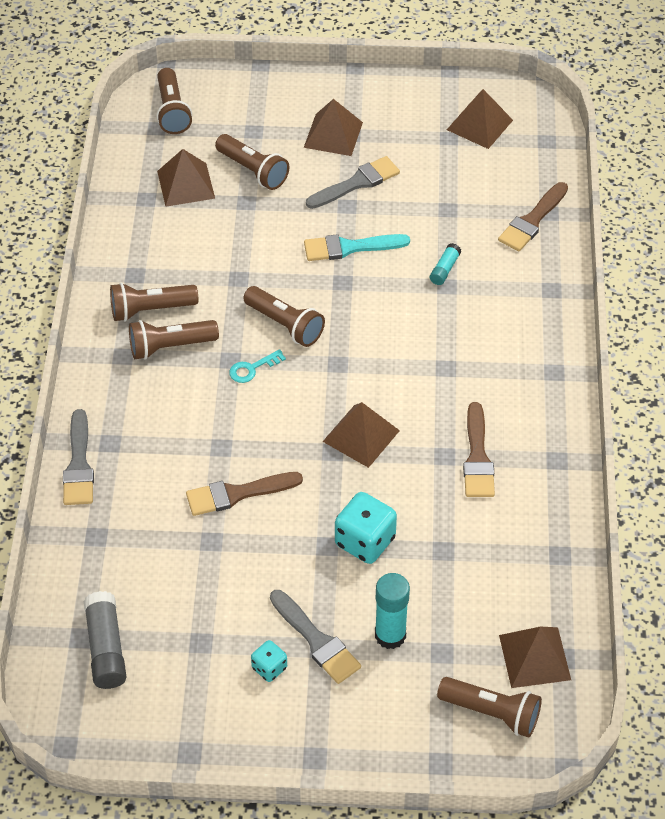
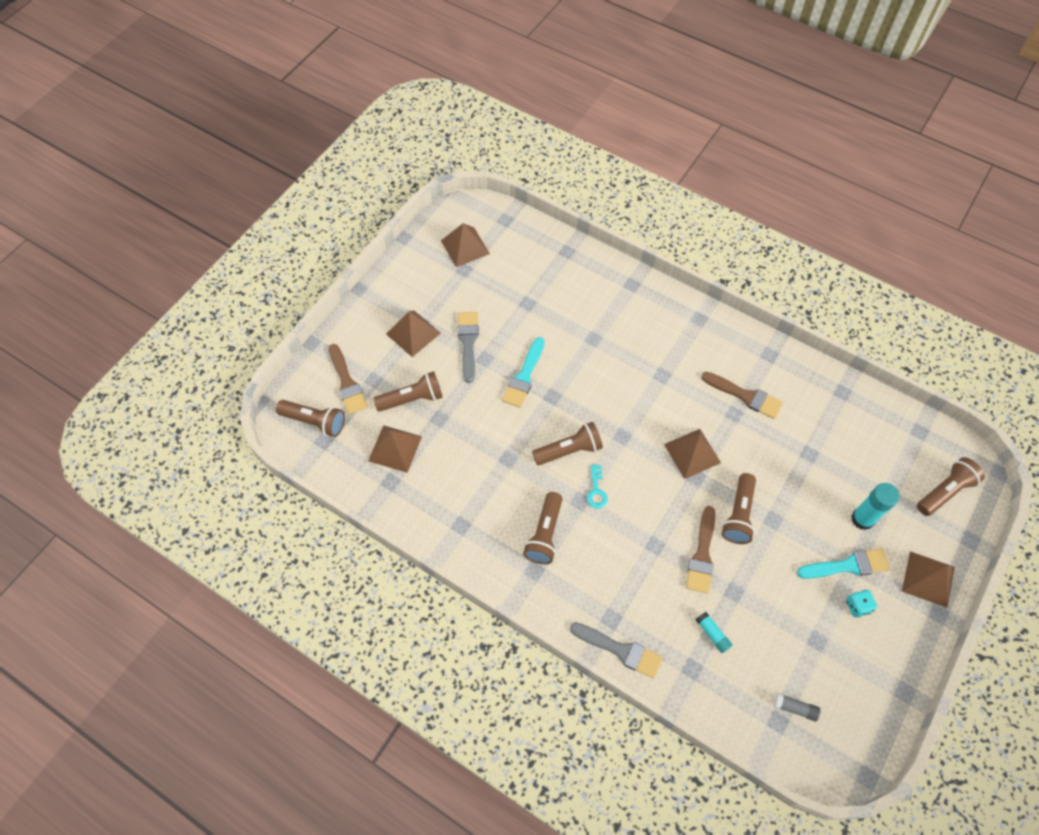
camera: 60 degrees left, 10 degrees up
grey glue stick [84,591,127,689] -> grey glue stick [774,693,820,721], size x0.56
brown flashlight [110,283,199,322] -> brown flashlight moved to [722,473,756,544]
grey brush [270,590,361,684] -> turquoise brush [797,548,890,579]
turquoise dice [335,492,397,564] -> none
turquoise glue stick [430,243,461,285] -> turquoise glue stick moved to [696,612,732,653]
brown brush [498,182,568,251] -> brown brush moved to [329,344,368,414]
brown pyramid [499,626,571,688] -> brown pyramid moved to [902,551,955,608]

